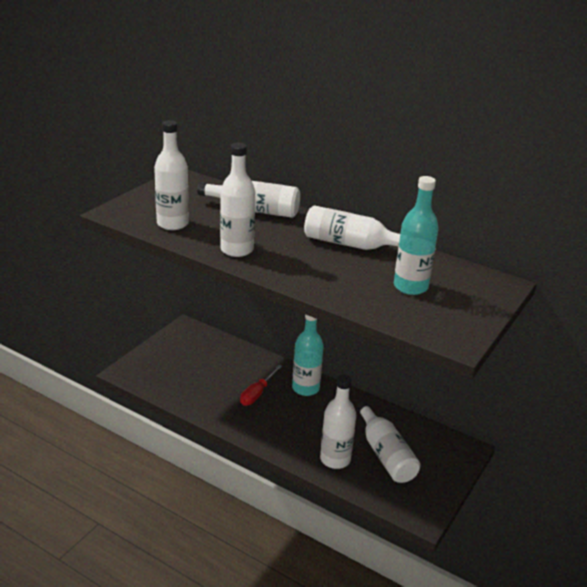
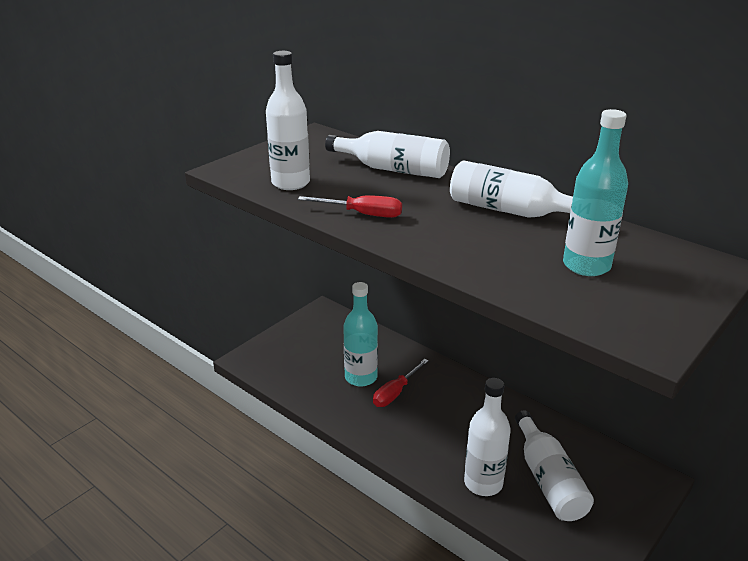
camera: 10 degrees right, 0 degrees up
white bottle [220,143,255,257] -> red screwdriver [298,195,402,218]
turquoise bottle [292,314,324,396] -> turquoise bottle moved to [343,282,378,387]

